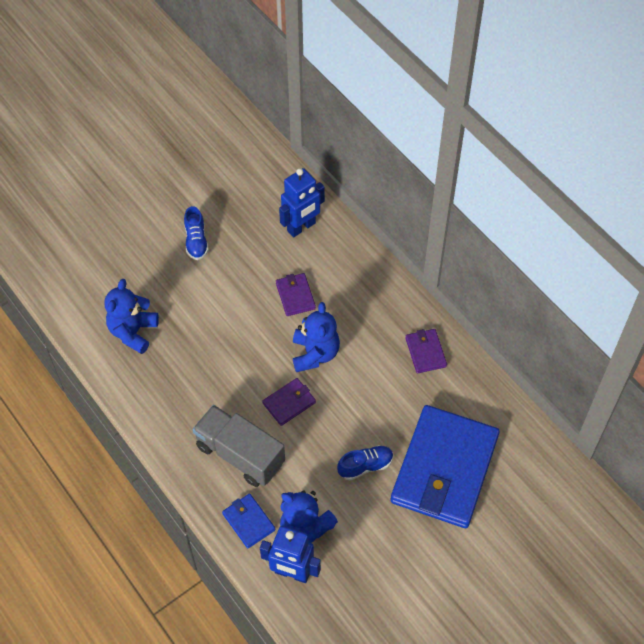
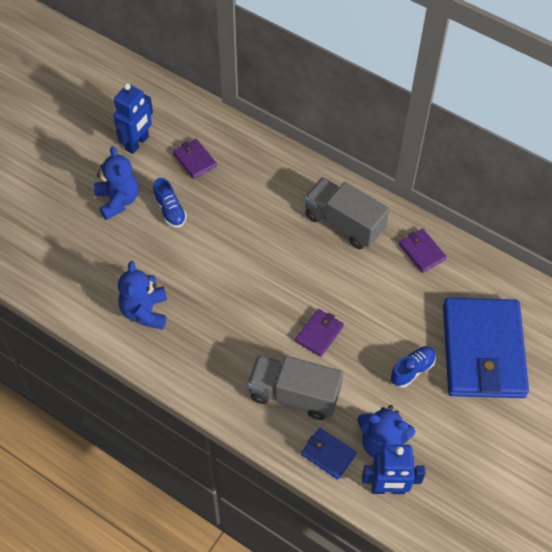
camera: 20 degrees left, 0 degrees up
purple wallet [276,273,316,316] -> purple wallet moved to [173,139,217,179]
blue robot [279,168,325,237] -> blue robot moved to [113,83,153,154]
blue teddy bear [293,302,340,372] -> blue teddy bear moved to [94,146,139,220]
none -> grey truck [304,177,390,249]

